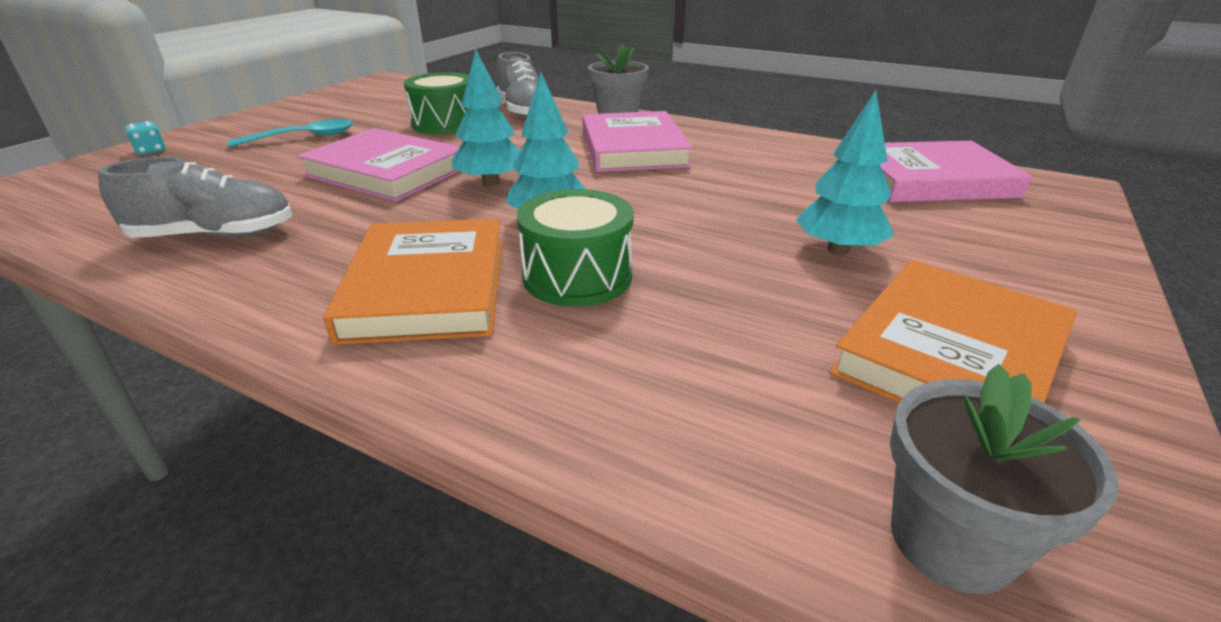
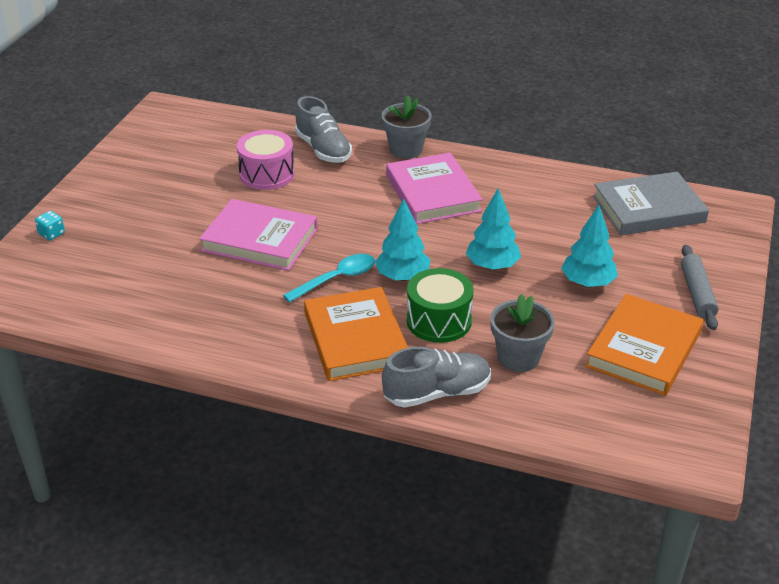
camera: 10 degrees left, 5 degrees up
grey shoe [98,157,292,238] -> grey shoe moved to [382,347,491,408]
turquoise spoon [228,119,353,147] -> turquoise spoon moved to [283,254,375,303]
green drum [404,72,469,134] -> pink drum [237,130,295,190]
turquoise tree [452,49,520,187] -> turquoise tree moved to [466,188,521,270]
pink book [880,141,1032,202] -> grey book [593,172,709,236]
grey flower pot [890,364,1119,594] -> grey flower pot moved to [490,294,555,372]
none -> grey rolling pin [681,245,719,330]

